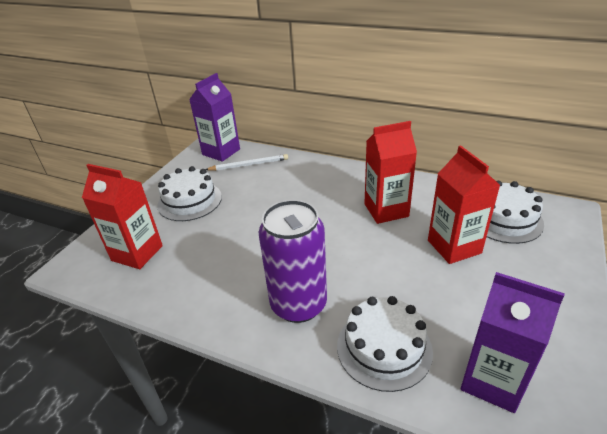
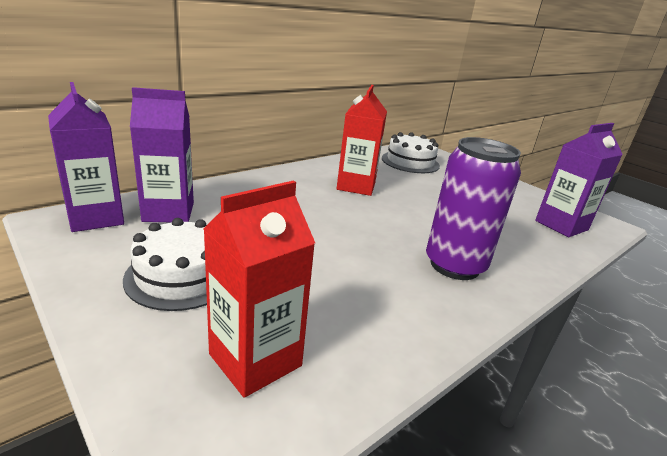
camera: 70 degrees left, 10 degrees down
white pencil [205,154,288,171] -> purple carton [130,87,194,222]
white cake [337,296,433,392] -> none
red carton [428,145,500,264] -> none

